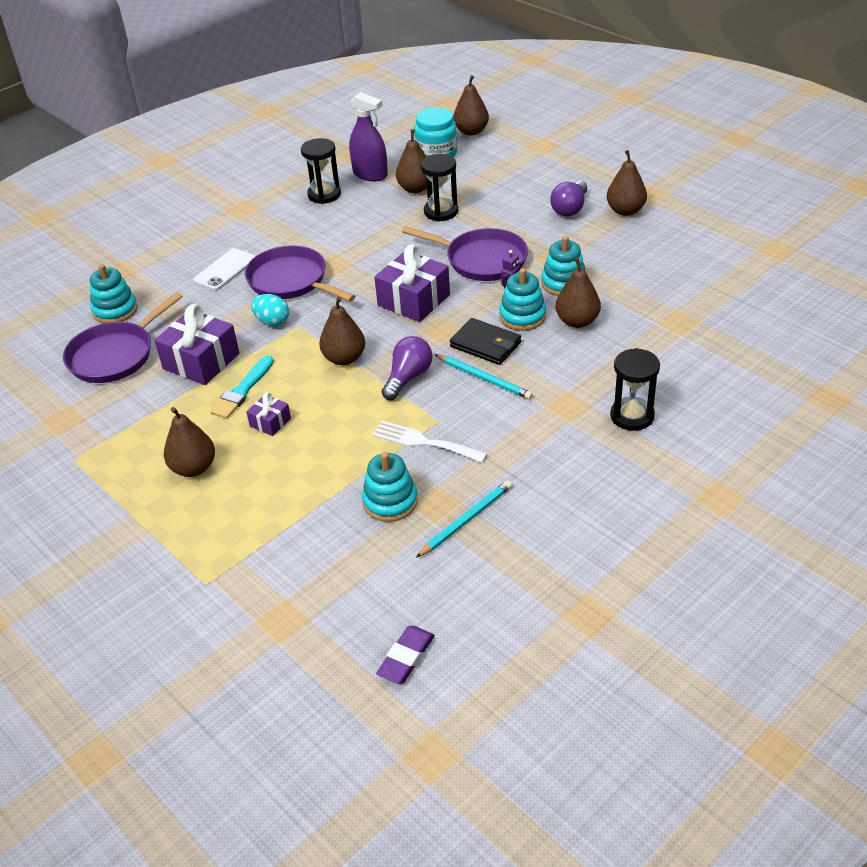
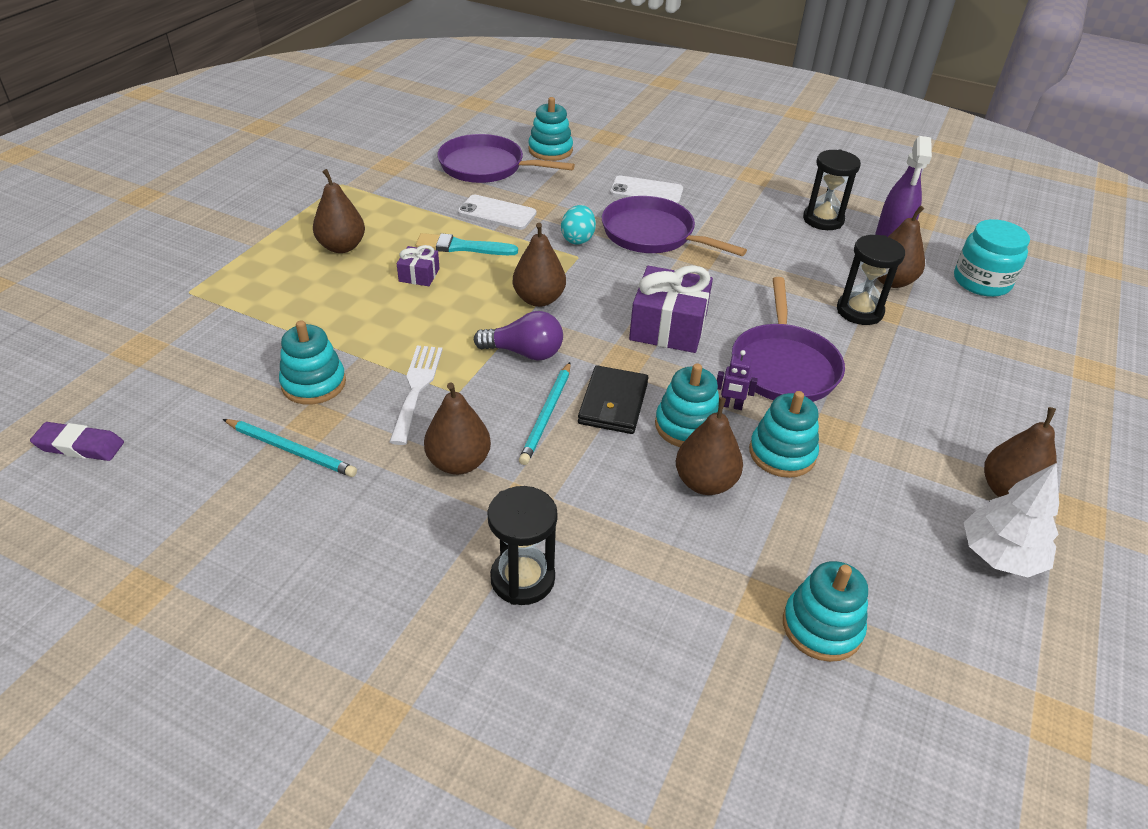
camera: 65 degrees right, 0 degrees up
purple gift [154,304,239,385] -> white phone [458,195,536,230]
purple pan [245,246,355,302] -> purple pan turned 75 degrees counterclockwise [602,196,747,256]
brown pear [453,75,489,136] -> brown pear moved to [424,382,491,475]
purple light bulb [550,181,587,216] -> none
none -> turquoise stacking toy [783,561,868,662]
none -> white tree [964,463,1059,577]

